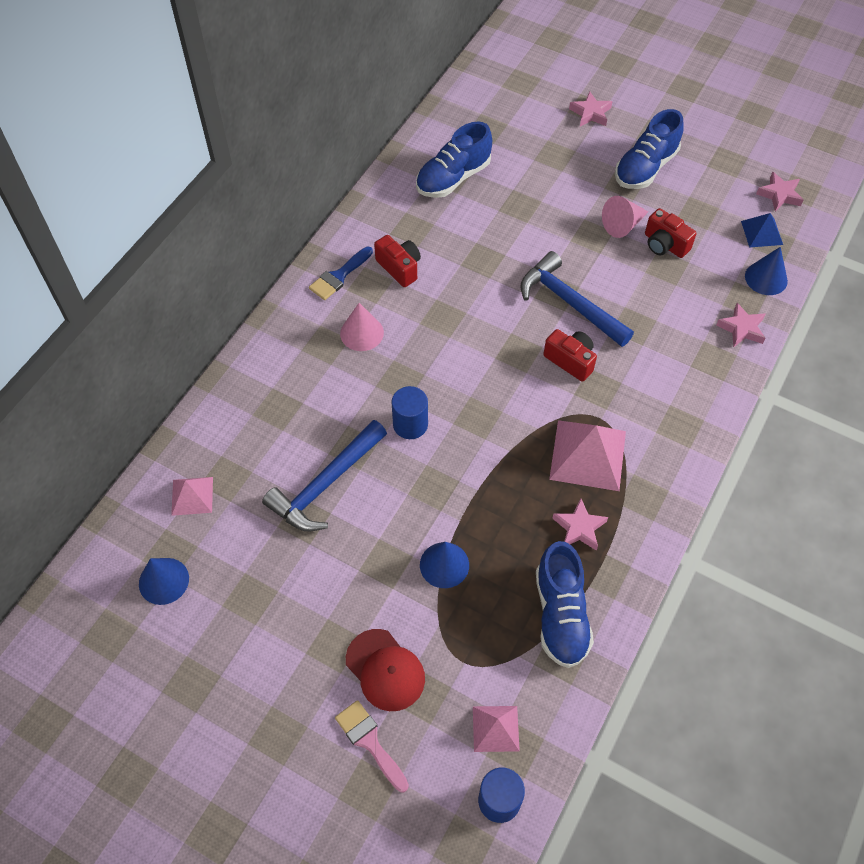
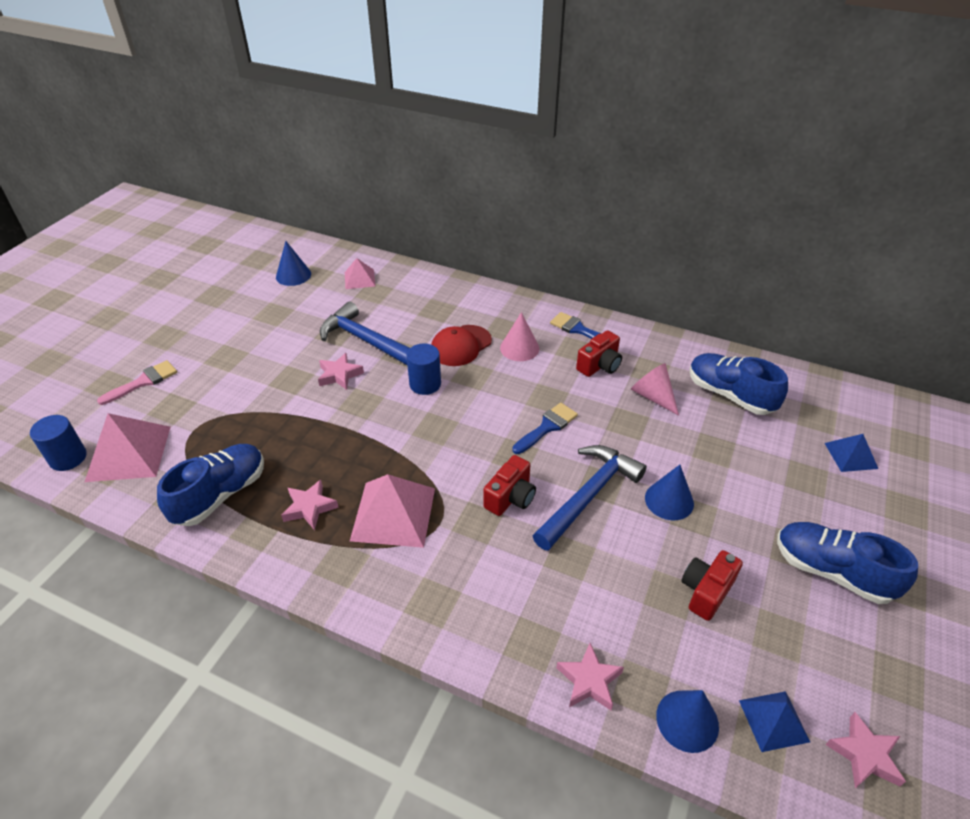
camera: 85 degrees right, 15 degrees down
red cap [346,629,425,711] -> red cap moved to [431,325,492,366]
blue cone [420,542,469,588] -> blue cone moved to [645,465,694,520]
pink pyramid [473,706,520,752] -> pink pyramid [85,413,170,482], size x1.77
blue shoe [536,541,594,668] -> blue shoe turned 135 degrees clockwise [157,444,264,526]
pink star [569,91,613,127] -> pink star moved to [318,353,364,390]
pink cone [602,196,648,238] -> pink cone moved to [631,363,679,416]
none -> blue brush [512,403,578,454]
none -> blue pyramid [825,434,878,472]

